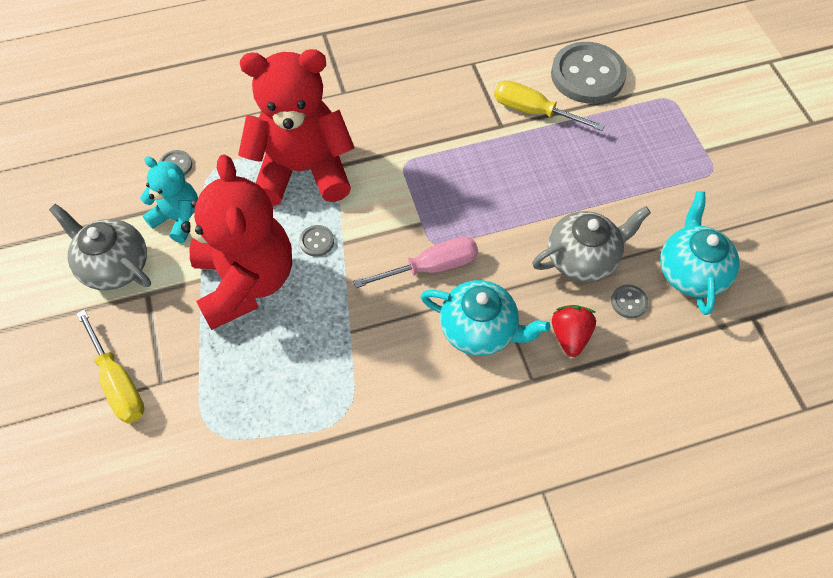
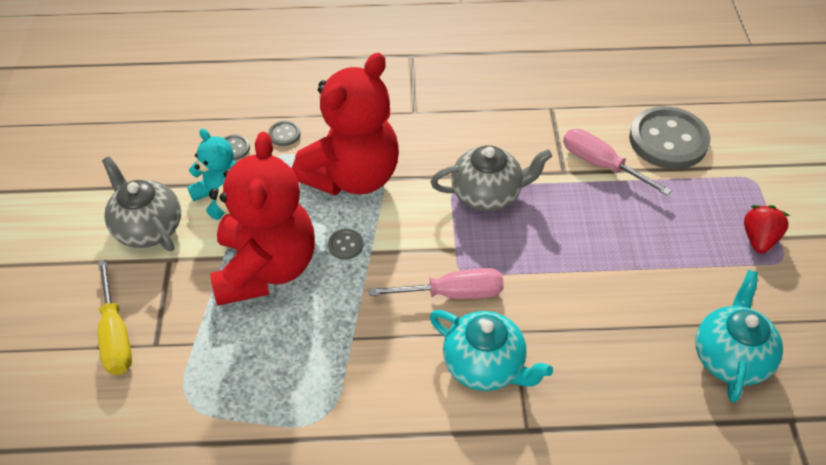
camera: 15 degrees right, 10 degrees down
red teddy bear [238,49,355,206] -> red teddy bear turned 120 degrees clockwise [292,53,399,195]
yellow screwdriver [494,81,605,131] -> pink screwdriver [563,129,672,196]
grey teapot [532,206,651,282] -> grey teapot moved to [431,145,552,212]
red strawberry [552,305,596,357] -> red strawberry moved to [744,205,790,253]
grey button [611,284,648,319] -> grey button moved to [268,121,300,146]

